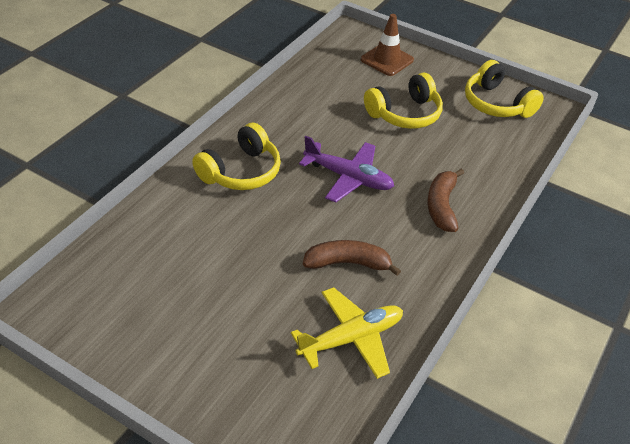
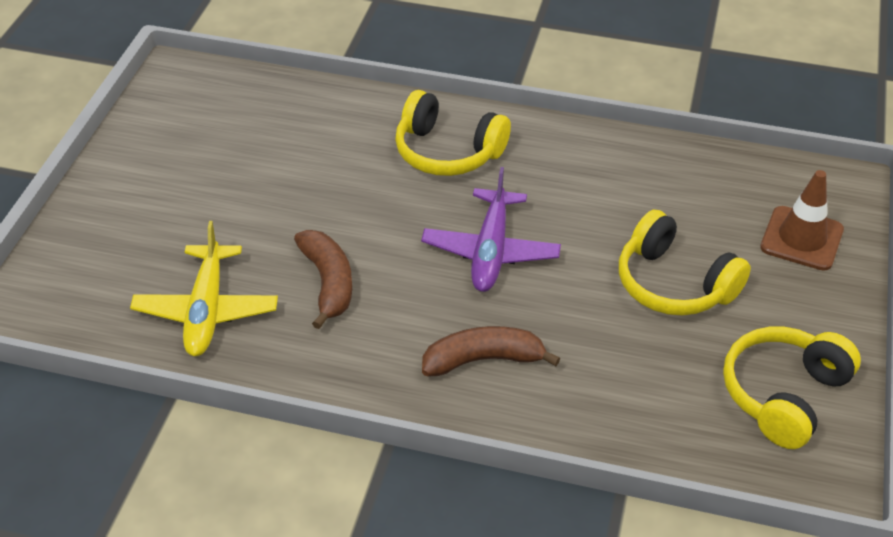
camera: 75 degrees right, 0 degrees up
yellow plane [291,287,403,379] -> yellow plane turned 45 degrees clockwise [130,221,278,357]

